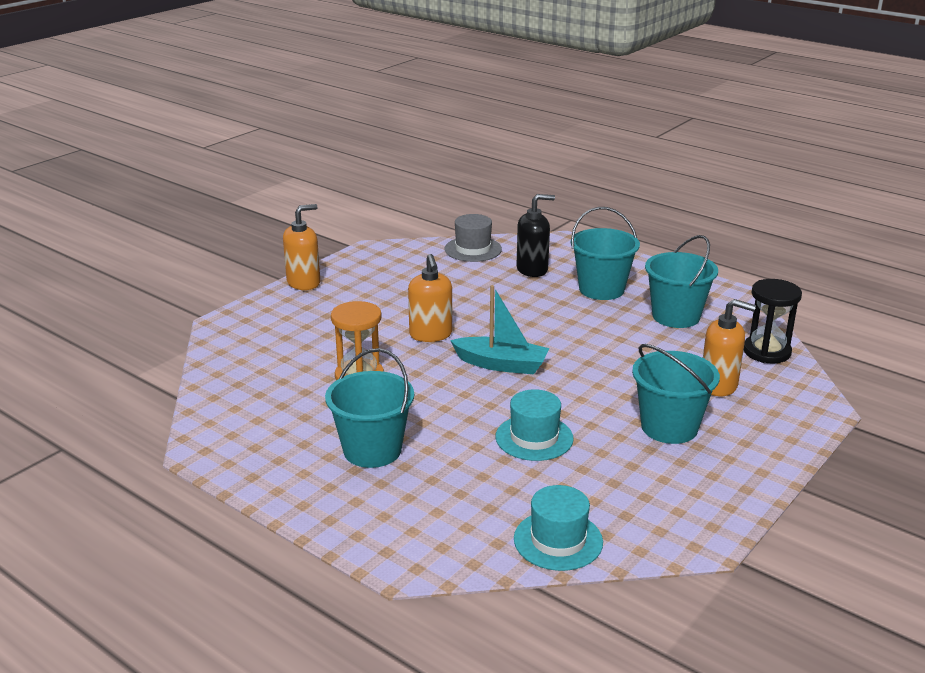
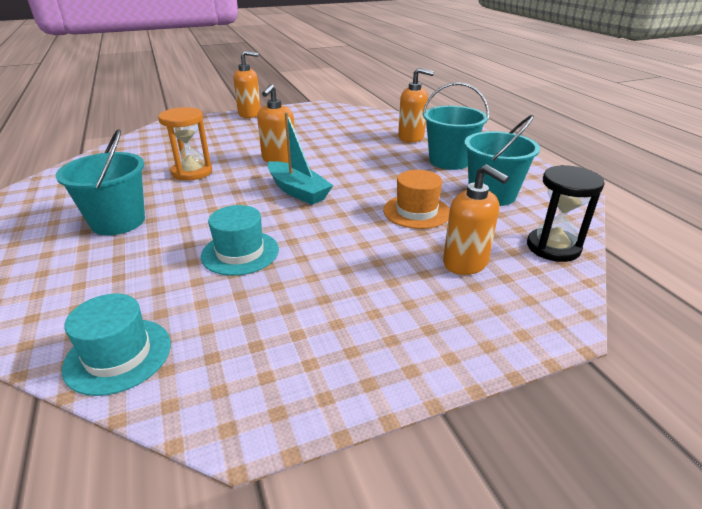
camera: 30 degrees right, 5 degrees up
grey hat [445,214,502,262] -> none
black soap dispenser [517,194,555,277] -> orange soap dispenser [398,68,434,143]
turquoise bucket [632,344,720,444] -> none
none -> orange hat [383,170,450,229]

